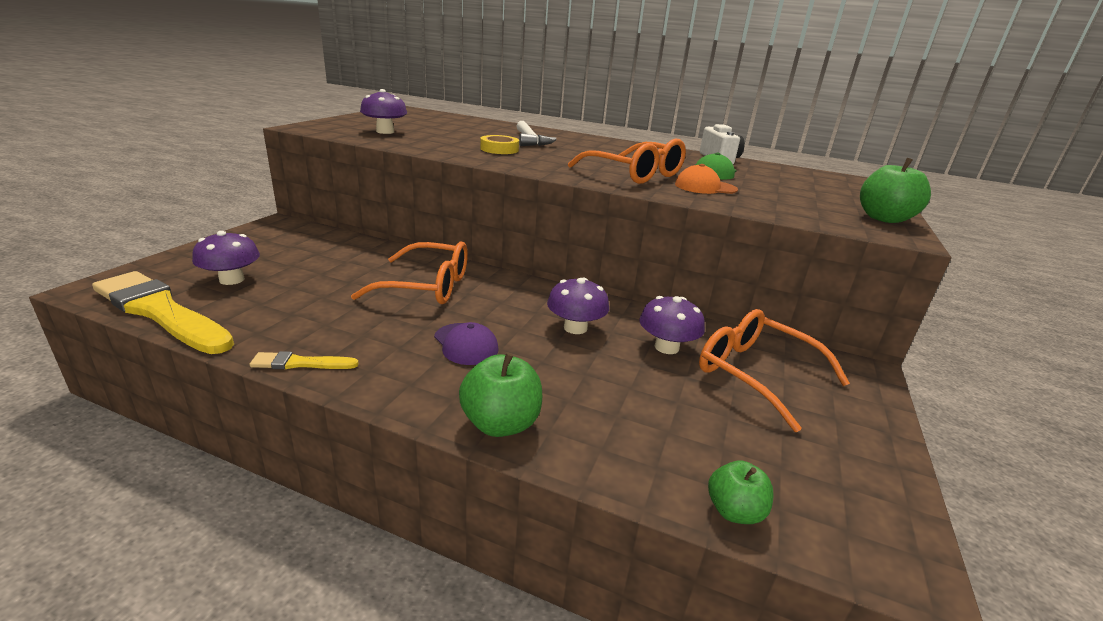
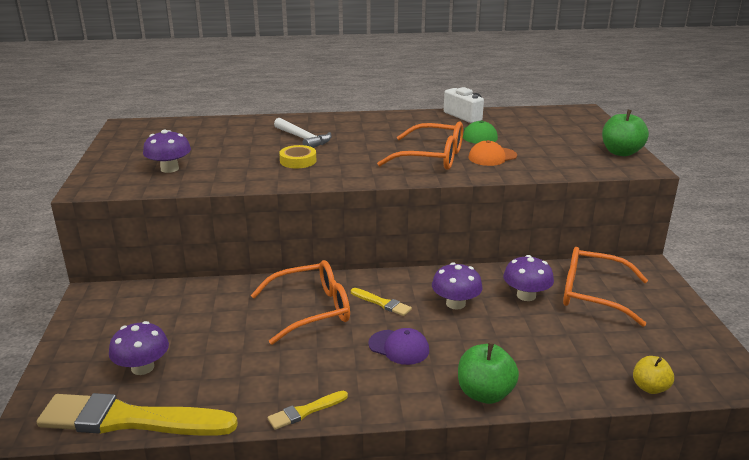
camera: 25 degrees left, 0 degrees up
green apple [708,460,774,524] -> yellow apple [633,356,674,394]
none -> yellow brush [351,288,412,316]

